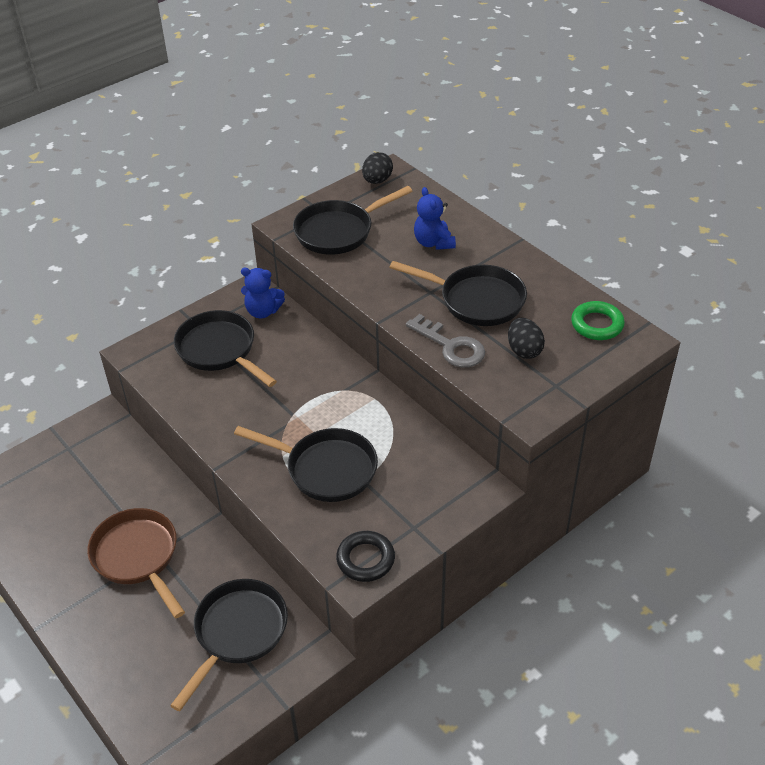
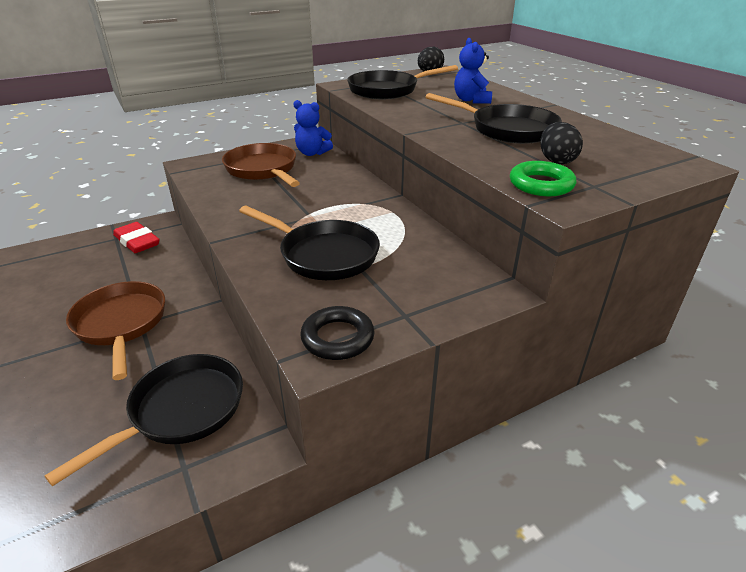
camera: 10 degrees right, 10 degrees down
black pan [174,310,277,387] -> brown pan [222,143,300,187]
grey key [406,314,485,368] -> none
green ring [571,301,625,340] -> green ring moved to [510,161,576,196]
none -> red eraser [113,222,160,253]

